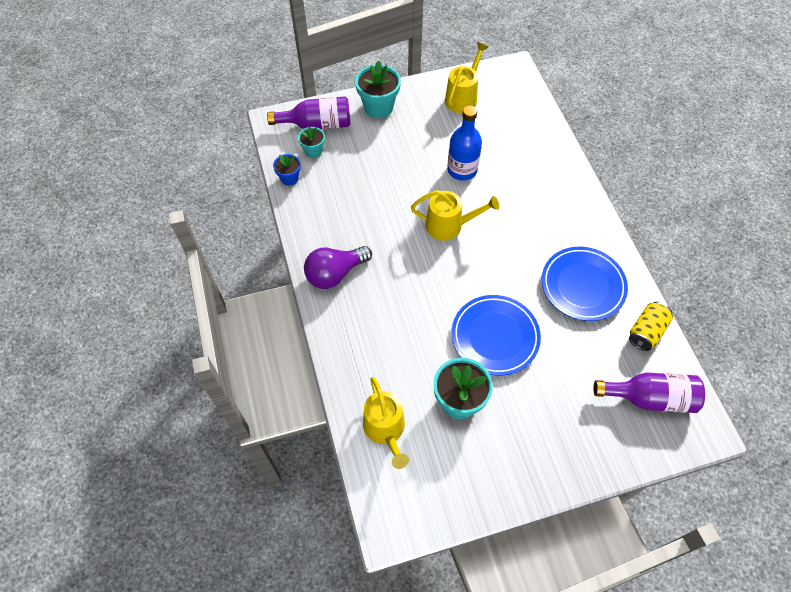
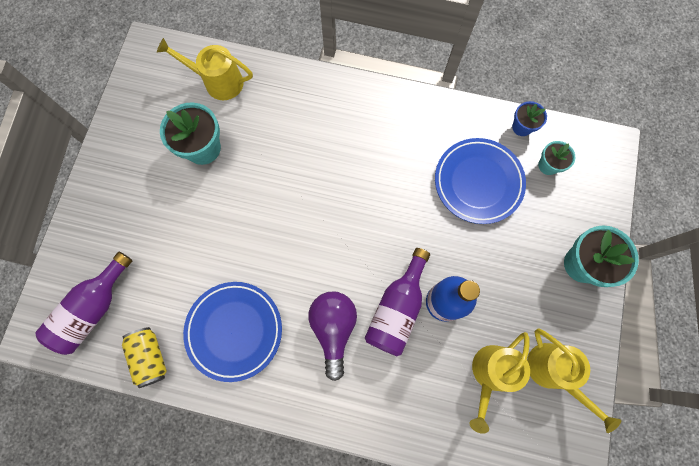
camera: 120 degrees right, 15 degrees up
purple bottle [267,96,350,129] -> purple bottle moved to [365,248,430,356]
purple light bulb [304,246,372,289] -> purple light bulb moved to [308,292,357,381]
yellow watering can [411,190,499,241] -> yellow watering can moved to [469,332,530,434]
blue plate [452,295,541,376] -> blue plate moved to [435,138,526,224]

